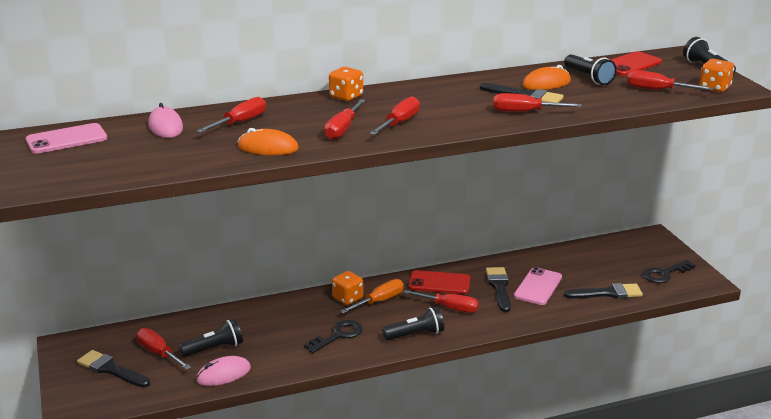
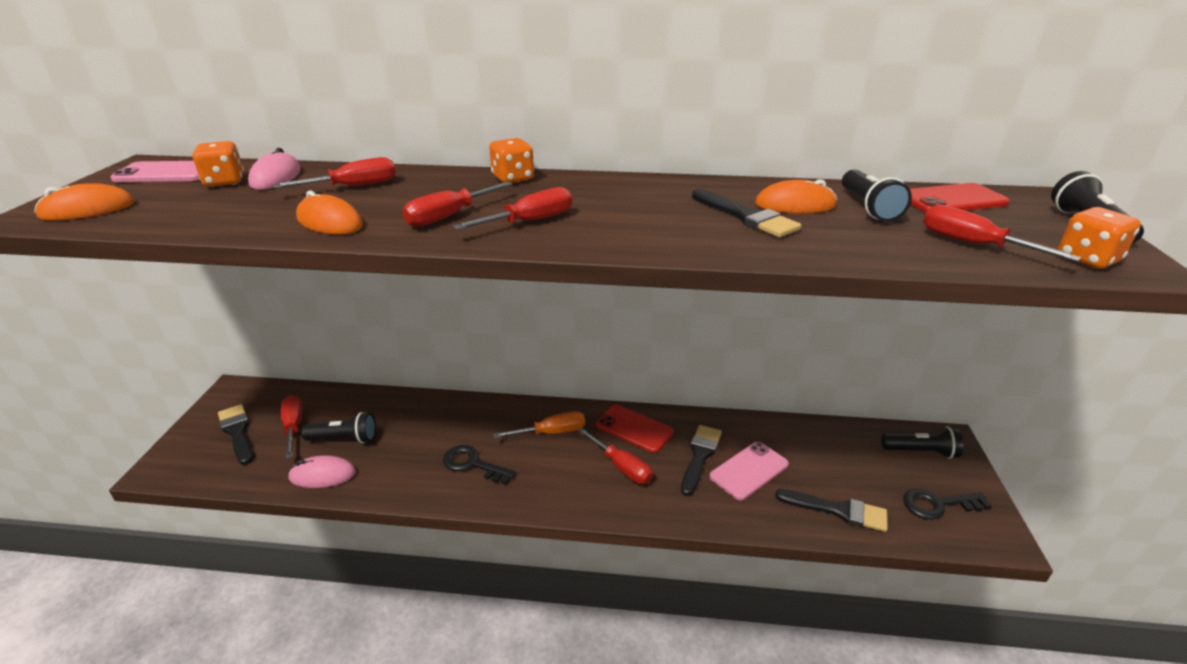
camera: 25 degrees right, 5 degrees up
black key [304,320,363,353] -> black key turned 135 degrees counterclockwise [443,445,516,485]
orange dice [332,271,363,305] -> orange dice moved to [193,141,244,187]
black flashlight [382,307,444,341] -> black flashlight moved to [881,426,963,459]
red screwdriver [493,93,582,112] -> none
none -> orange mouse [34,183,135,221]

